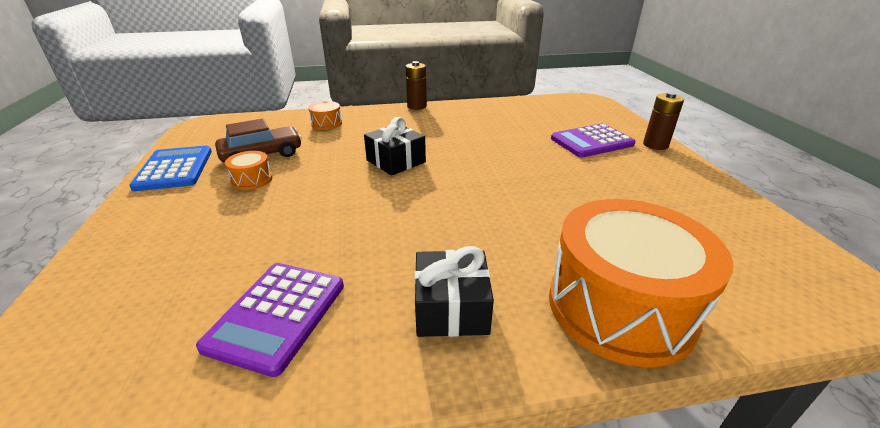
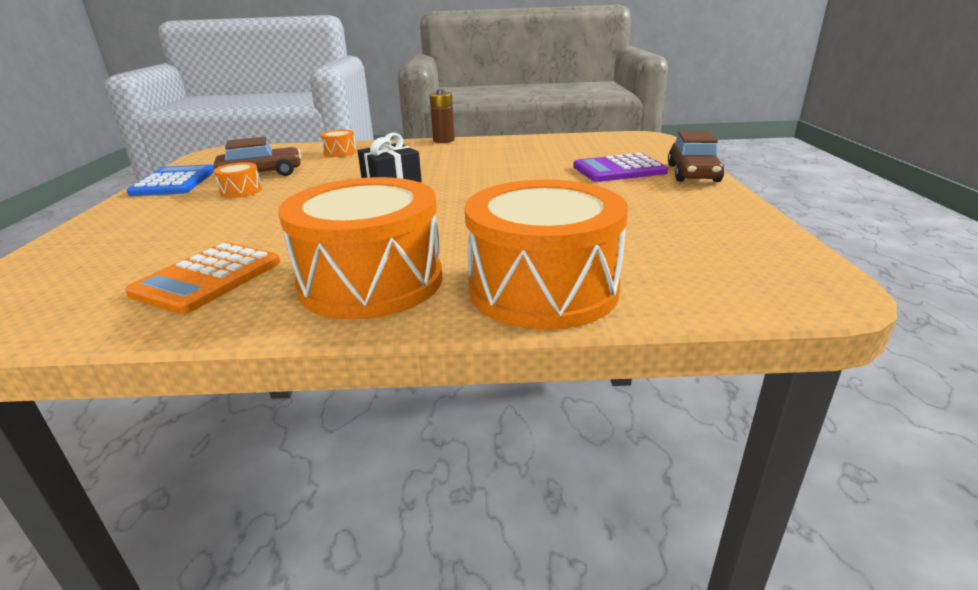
camera: 10 degrees right, 5 degrees down
purple calculator [196,263,344,377] -> orange calculator [125,242,280,314]
black gift [415,246,494,337] -> orange drum [278,177,442,320]
brown battery [643,92,684,150] -> brown car [668,131,724,182]

